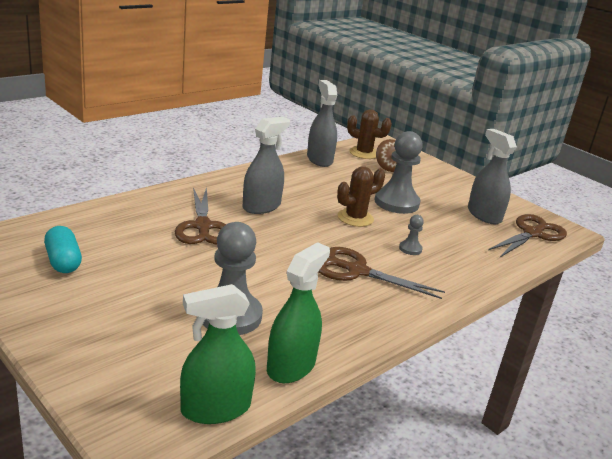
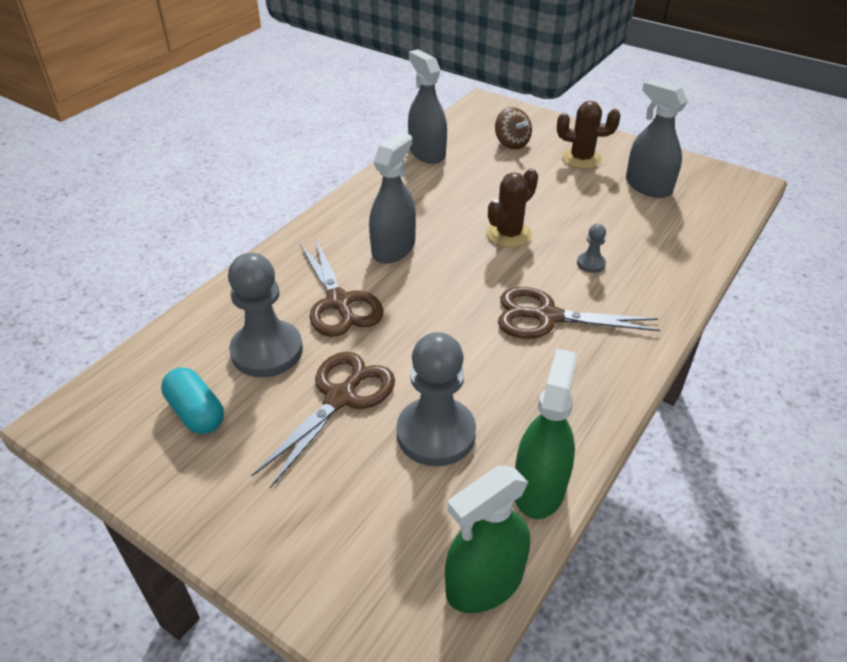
camera: 10 degrees left, 15 degrees up
brown cactus [347,109,392,159] -> brown cactus moved to [557,101,620,169]
grey pawn [374,131,423,214] -> grey pawn moved to [228,253,303,377]
brown scissors [488,214,567,257] -> brown scissors moved to [252,352,395,488]

